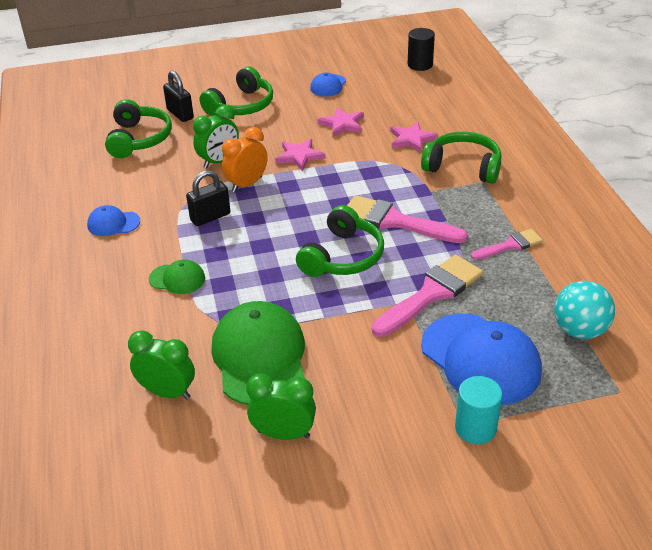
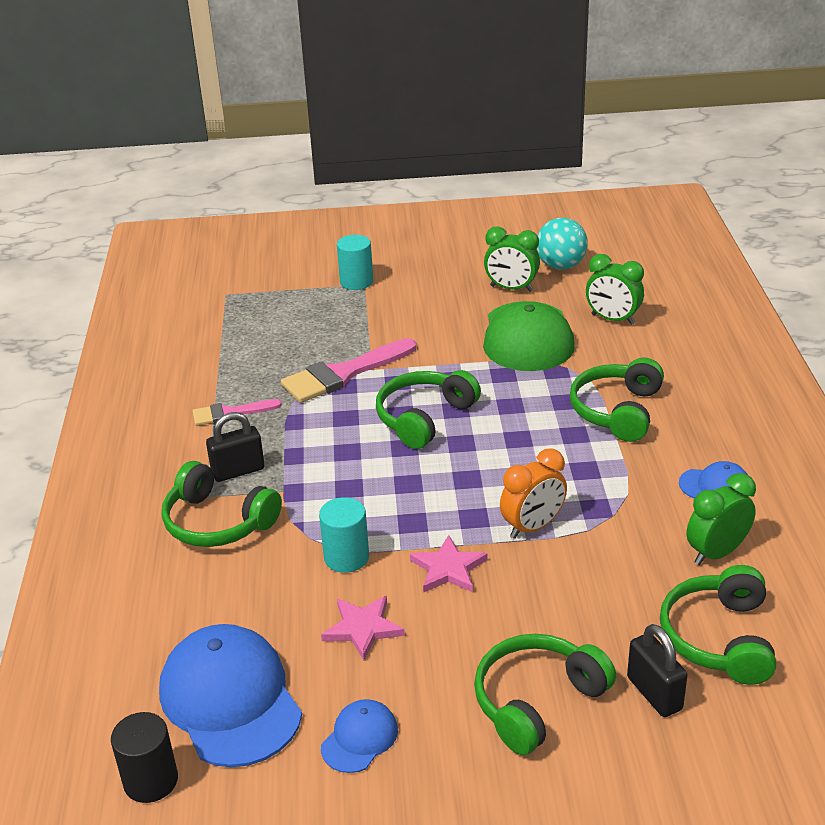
camera: 170 degrees left, 5 degrees down
green cap [149,259,205,294] -> green headphones [570,358,664,442]
black padlock [186,170,230,226] -> black padlock moved to [206,412,265,482]
green clock [193,105,239,169] -> green clock moved to [686,473,756,565]
pink brush [347,195,468,243] -> none
pink star [390,122,438,153] -> none
blue cap [421,314,542,405] -> blue cap moved to [159,624,302,767]
turquoise ball [554,281,615,339] -> turquoise ball moved to [537,218,588,270]
none -> turquoise cylinder [319,497,369,573]

